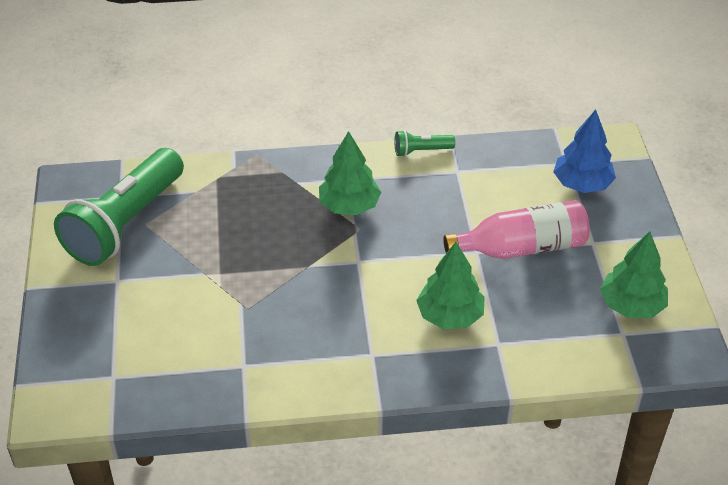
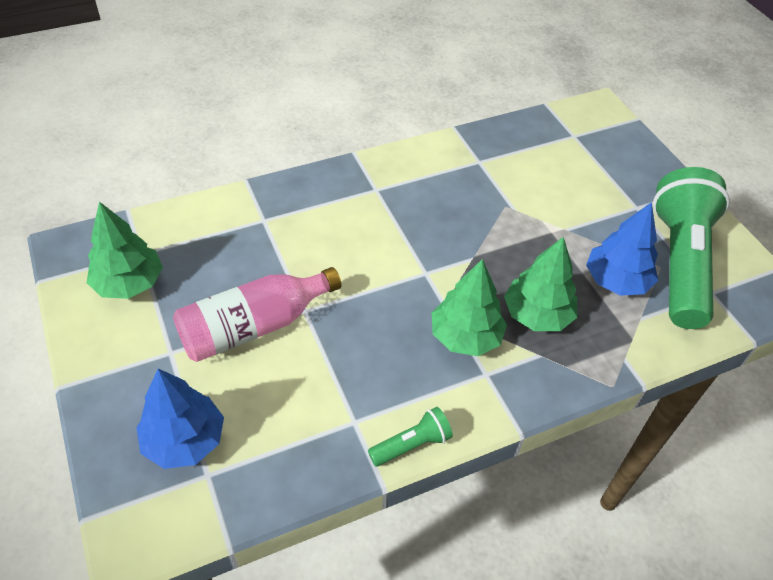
camera: 160 degrees right, 5 degrees up
green tree [416,242,485,329] -> green tree moved to [504,237,577,331]
none -> blue tree [586,202,658,296]

